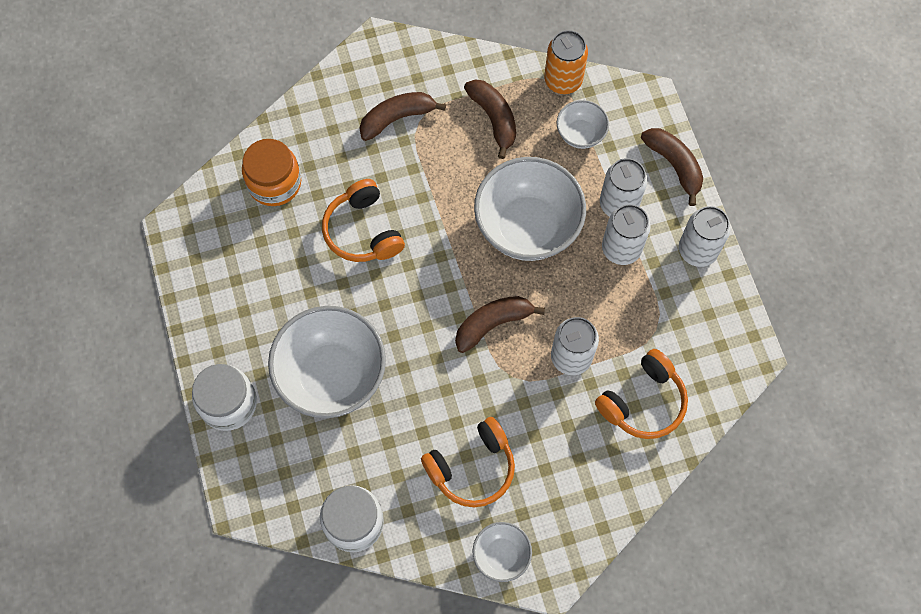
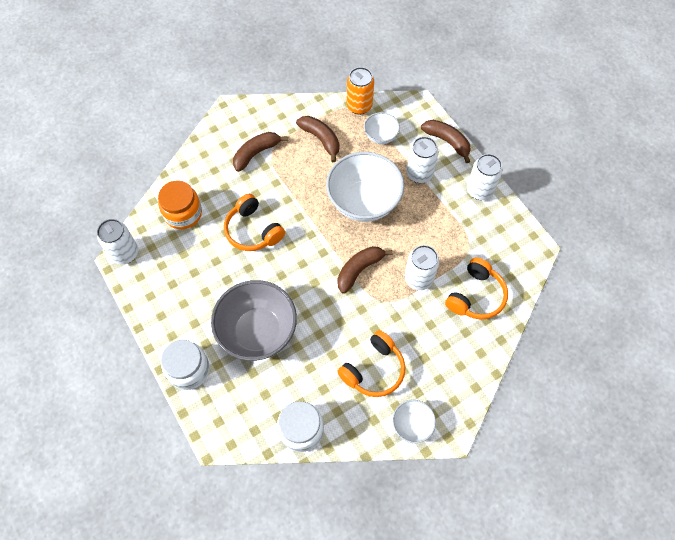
camera: 15 degrees left, 5 degrees down
white bowl [268,306,386,418] -> grey bowl [211,280,297,361]
white can [602,204,651,265] -> white can moved to [97,219,138,264]

